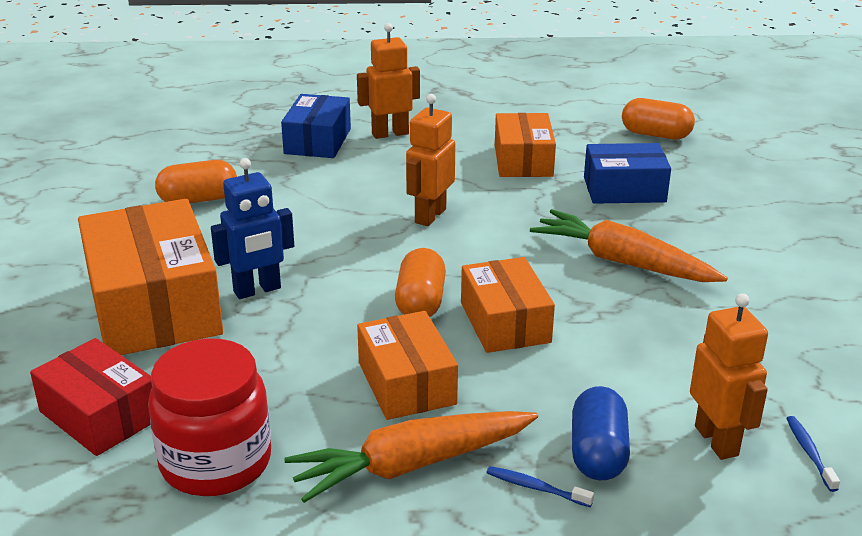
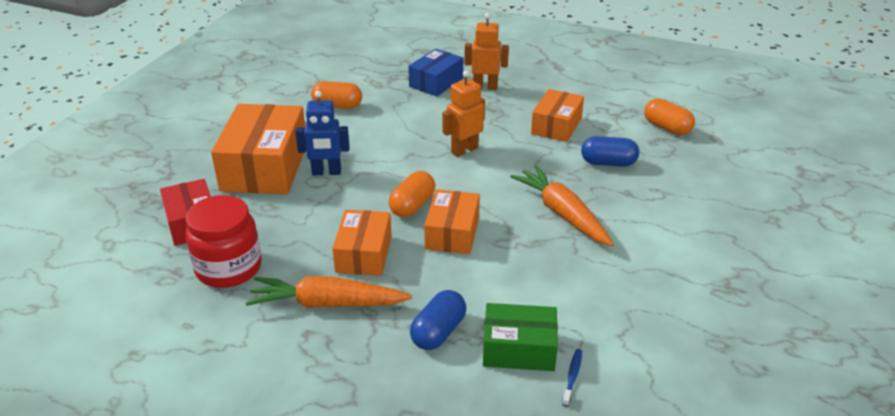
camera: 25 degrees right, 5 degrees up
blue toothbrush [486,466,594,507] -> none
blue box [584,143,671,204] -> blue capsule [581,136,639,167]
orange robot [690,293,768,460] -> green box [483,303,558,371]

